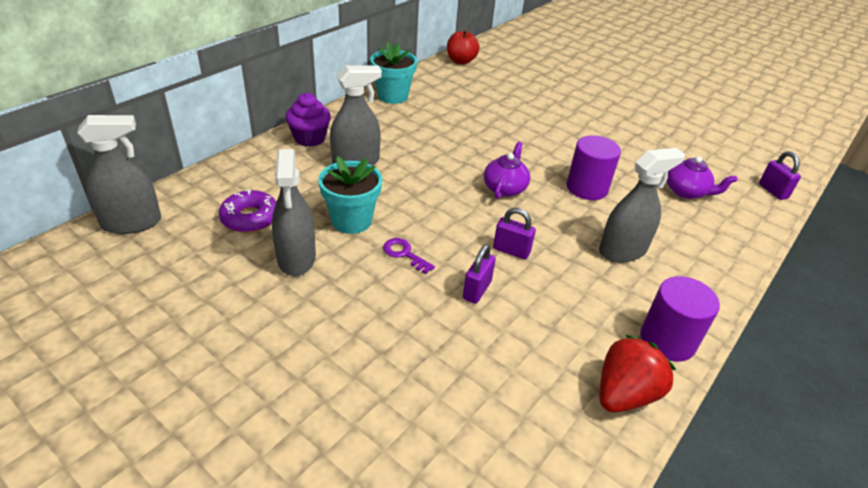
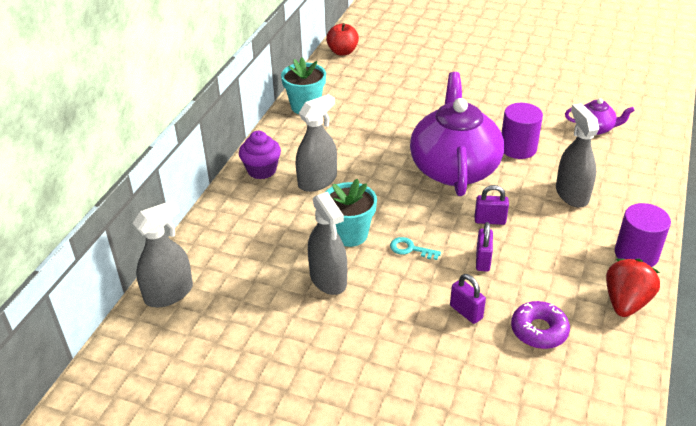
camera: 15 degrees left, 0 degrees up
purple donut [219,189,276,233] -> purple donut moved to [511,301,570,349]
purple key [383,238,435,274] -> turquoise key [390,237,441,260]
purple teapot [484,142,530,199] -> purple teapot [410,72,504,196], size x2.23
grey spray bottle [599,148,685,262] -> grey spray bottle turned 60 degrees counterclockwise [556,103,599,207]
purple padlock [759,151,801,200] -> purple padlock moved to [450,274,486,324]

